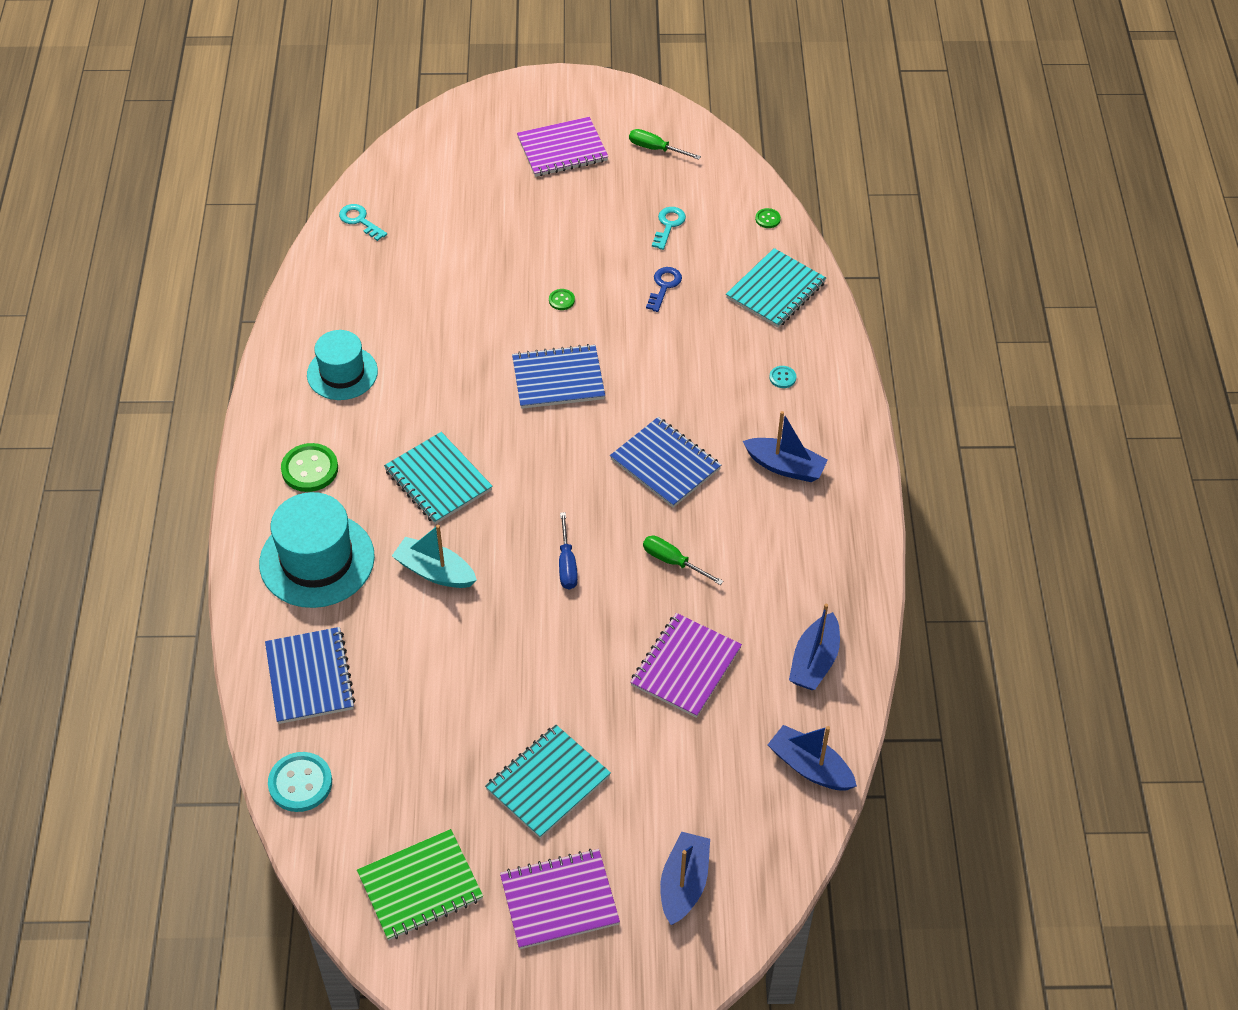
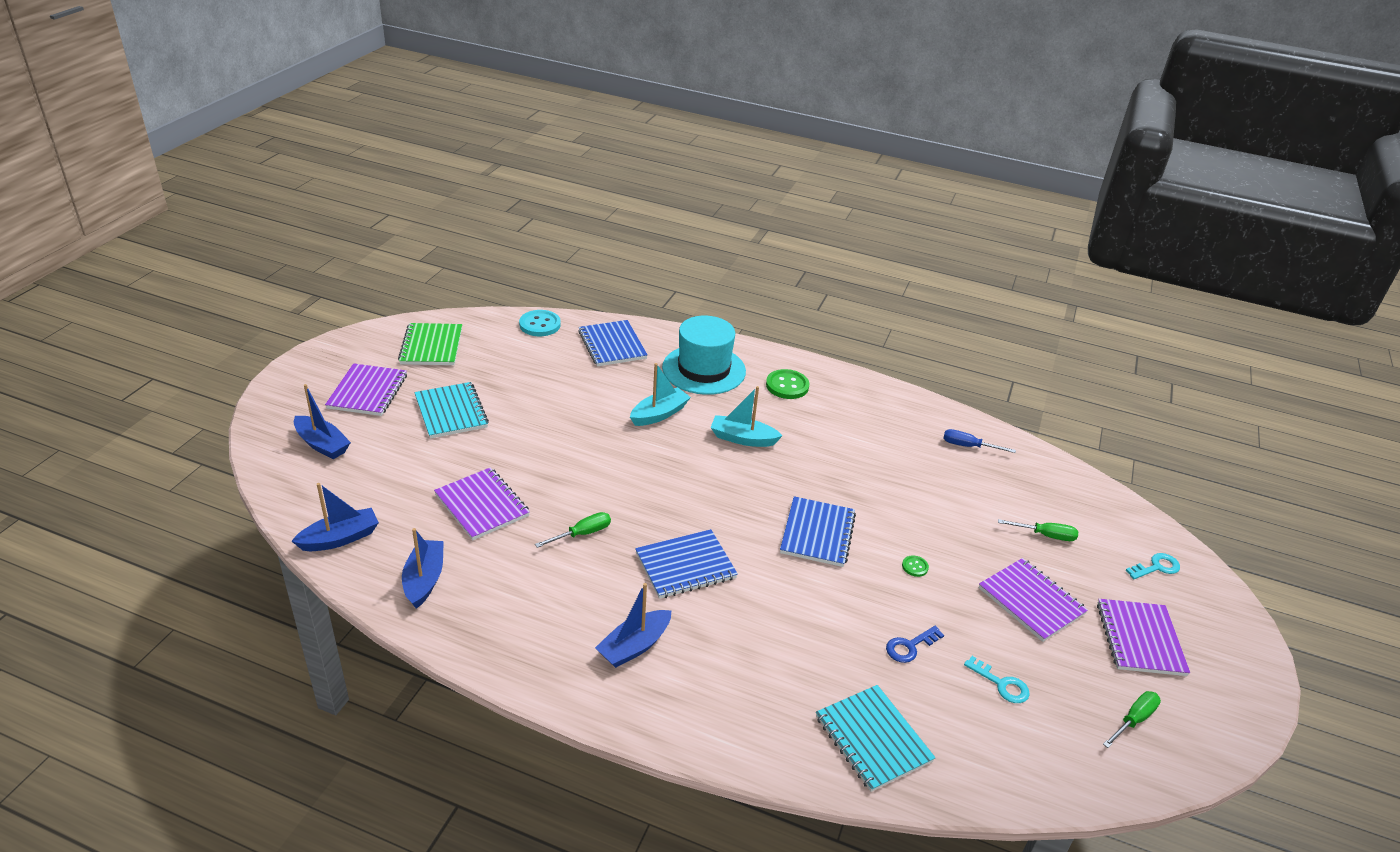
camera: 110 degrees right, 15 degrees down
blue notebook [265,627,355,724] -> blue notebook turned 60 degrees clockwise [578,320,648,366]
turquoise hat [307,330,378,400] -> none
turquoise key [339,204,387,241] -> turquoise key moved to [1125,553,1180,579]
turquoise notebook [384,432,493,524] -> turquoise boat [711,386,783,447]
blue screwdriver [559,512,578,590] -> blue screwdriver moved to [943,429,1016,453]
blue key [646,267,682,312] -> blue key turned 105 degrees clockwise [886,626,944,663]
green button [755,208,781,228] -> none
turquoise button [769,366,796,388] -> none
blue boat [789,604,840,690] -> blue boat turned 45 degrees clockwise [402,528,444,608]
none -> purple notebook [979,558,1088,642]
none -> green screwdriver [998,519,1078,541]

